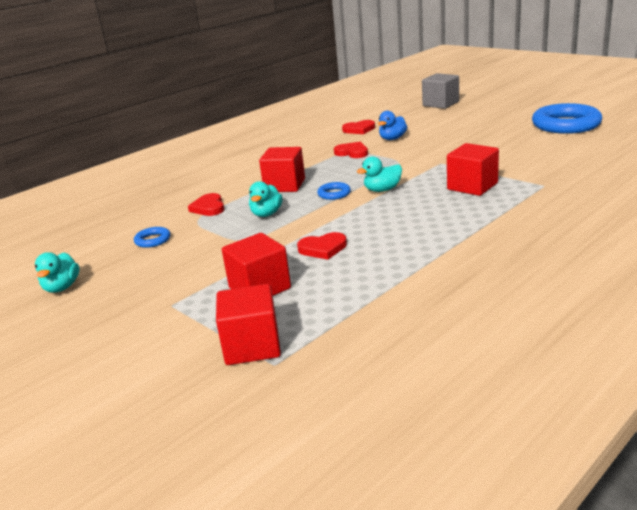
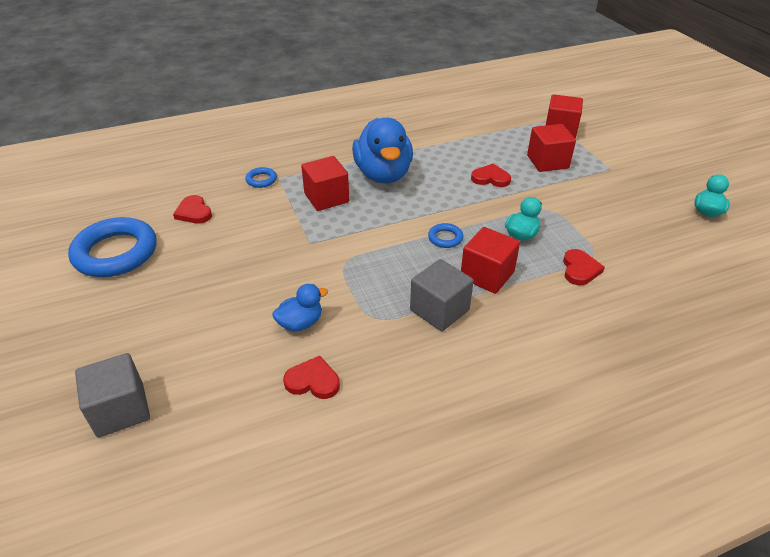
camera: 160 degrees left, 15 degrees up
blue ring [134,227,170,248] -> blue ring moved to [245,167,277,188]
red heart [334,142,368,158] -> red heart moved to [173,195,212,223]
turquoise duck [357,157,402,192] -> none
none -> blue duck [352,118,413,183]
none -> grey cube [410,259,474,332]

